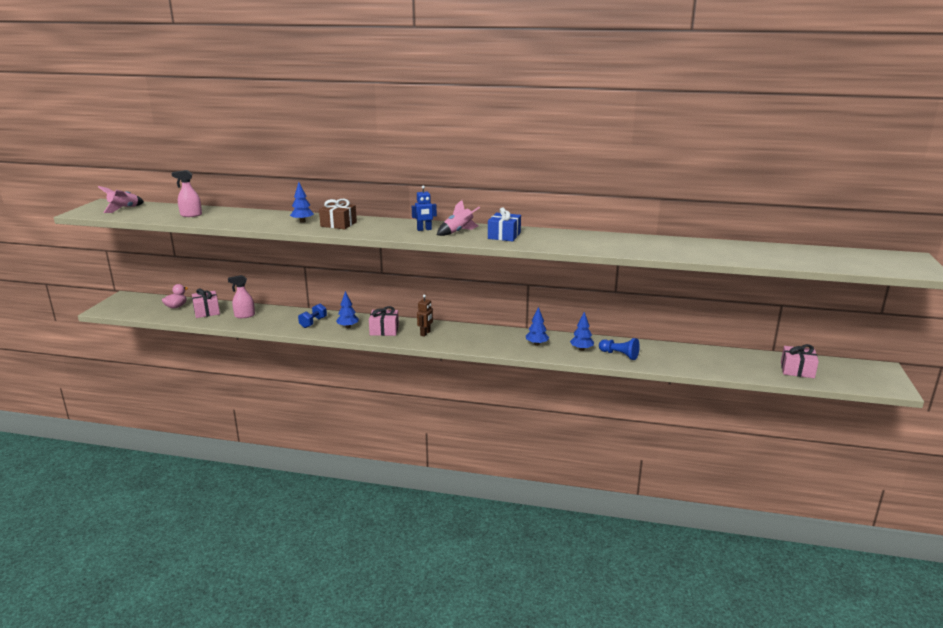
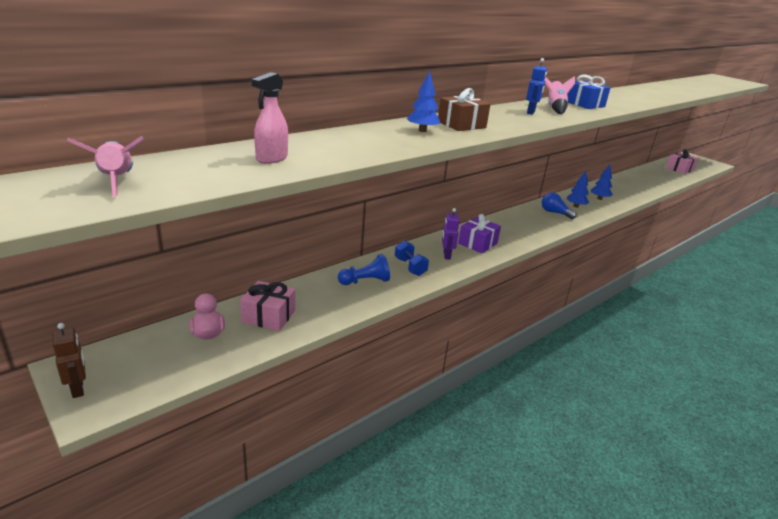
camera: 55 degrees left, 5 degrees up
pink spray bottle [228,275,255,318] -> none
blue tree [336,291,359,328] -> purple robot [442,208,460,260]
pink gift [369,306,399,336] -> purple gift [458,214,501,254]
brown robot [417,294,433,337] -> brown robot moved to [52,323,86,398]
blue pawn [599,338,640,360] -> blue pawn moved to [338,254,390,285]
none -> blue light bulb [542,193,577,219]

